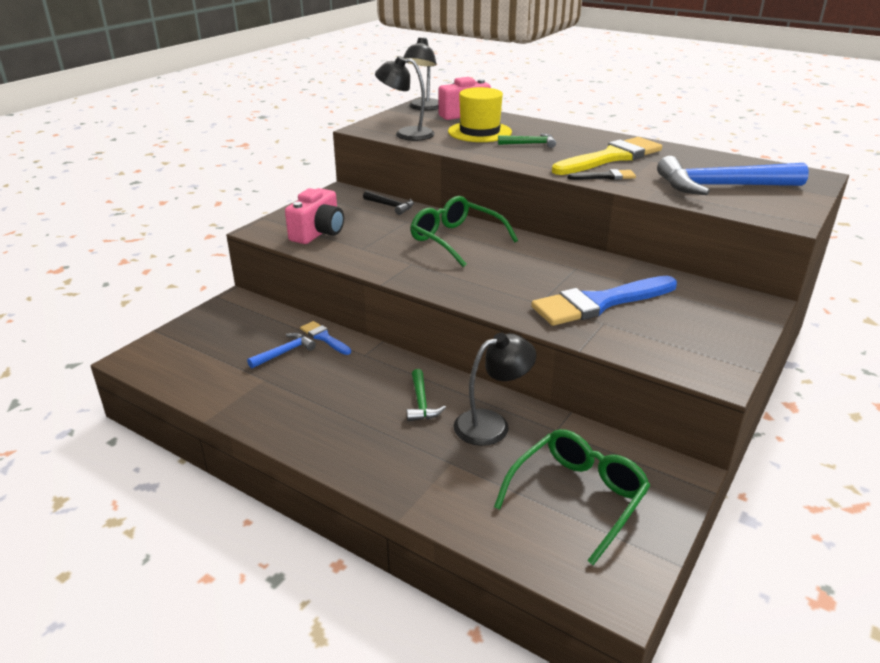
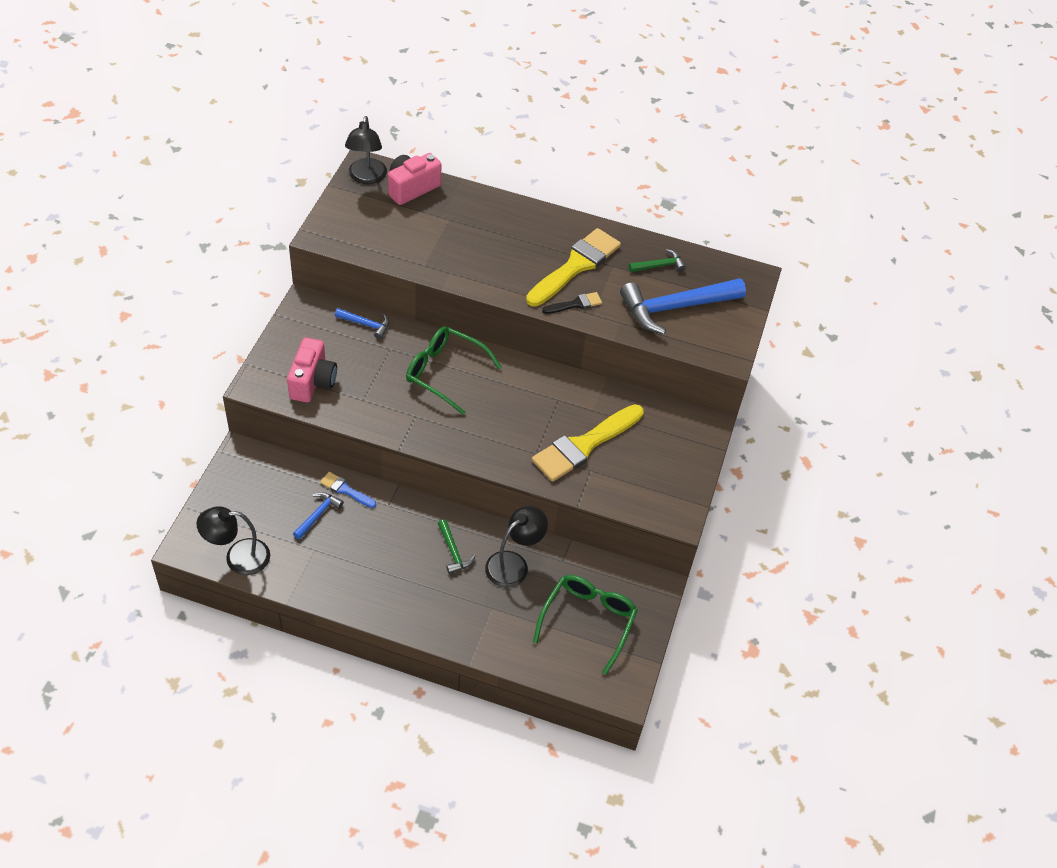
camera: 20 degrees left, 20 degrees up
black hammer [363,191,414,215] -> blue hammer [335,308,389,339]
black lamp [375,56,435,141] -> black lamp moved to [196,506,270,575]
yellow hat [448,87,512,142] -> none
green hammer [498,133,556,148] -> green hammer moved to [629,249,686,272]
blue brush [531,276,677,326] -> yellow brush [532,404,644,482]

